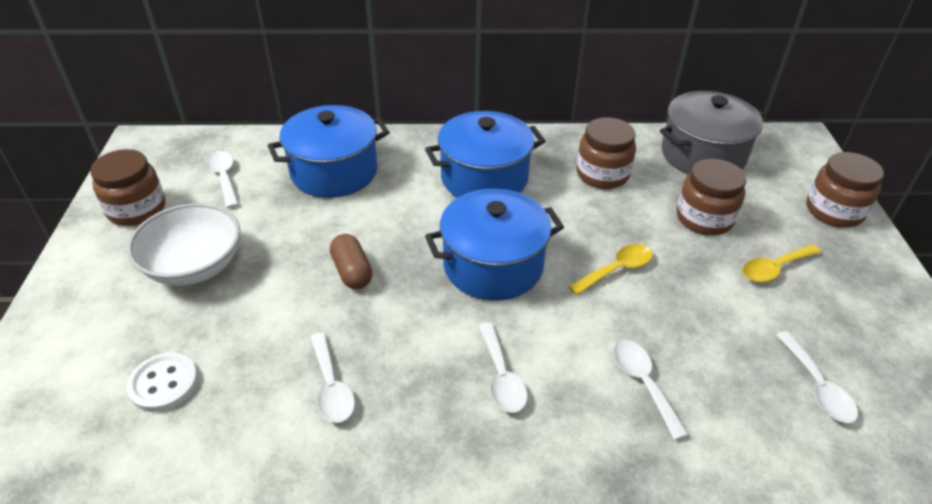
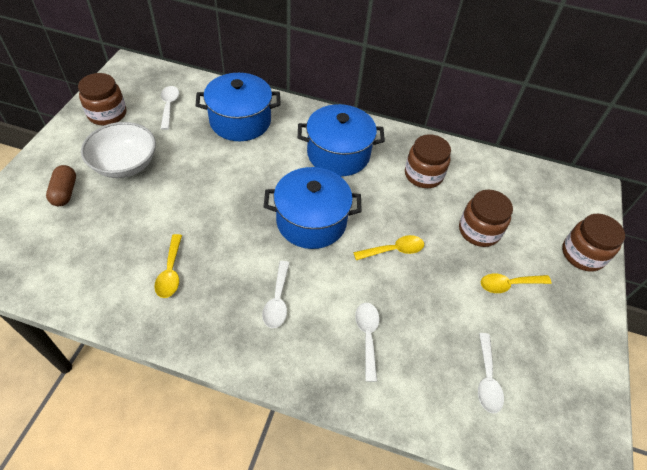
camera: 15 degrees right, 10 degrees up
white button [127,353,198,412] -> none
white spoon [310,332,355,423] -> yellow spoon [154,234,182,298]
brown capsule [330,234,373,289] -> brown capsule moved to [46,165,76,206]
grey pot [660,91,764,174] -> none

